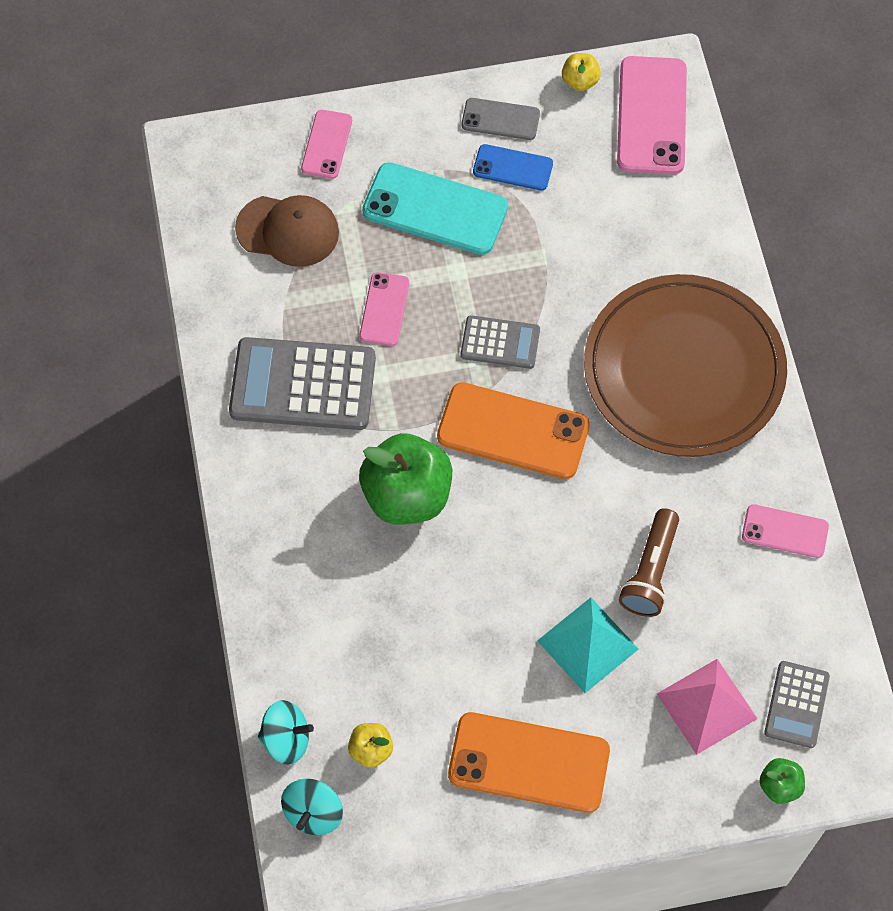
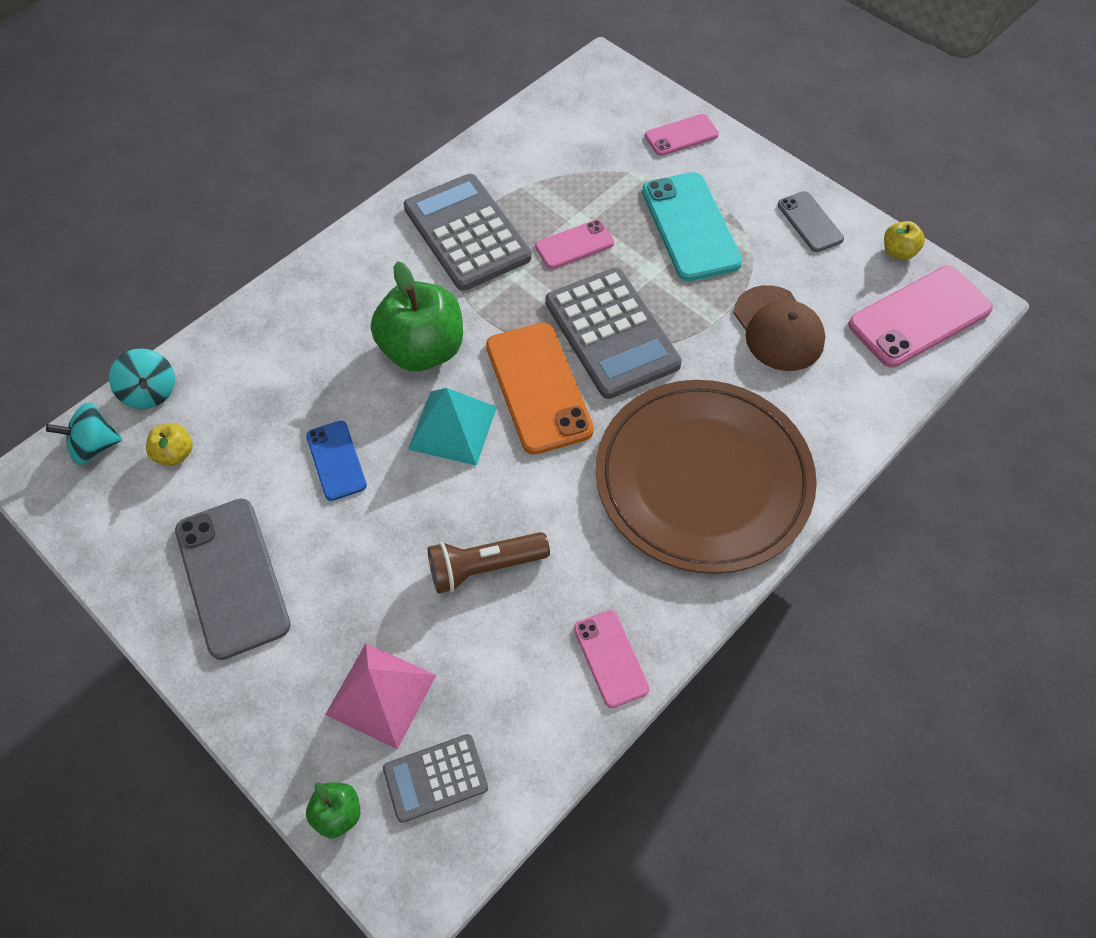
camera: 55 degrees right, 5 degrees down
brown cap [235,195,339,267] -> brown cap moved to [733,285,825,371]
orange phone [448,712,610,813] -> grey phone [175,499,291,660]
grey calculator [461,315,540,369] -> grey calculator [546,268,682,399], size x1.84
blue phone [473,144,553,191] -> blue phone moved to [306,421,367,501]
turquoise pyramid [537,597,638,693] -> turquoise pyramid moved to [408,388,497,466]

